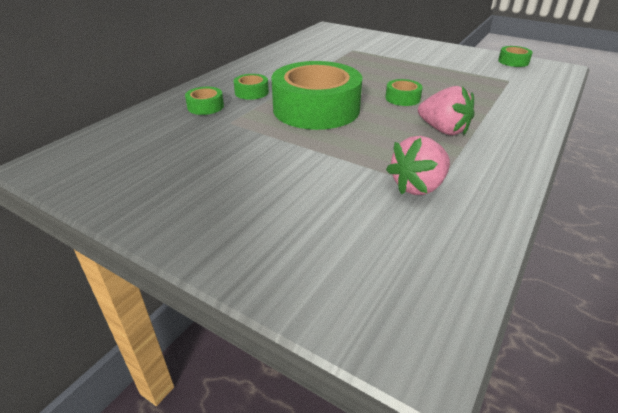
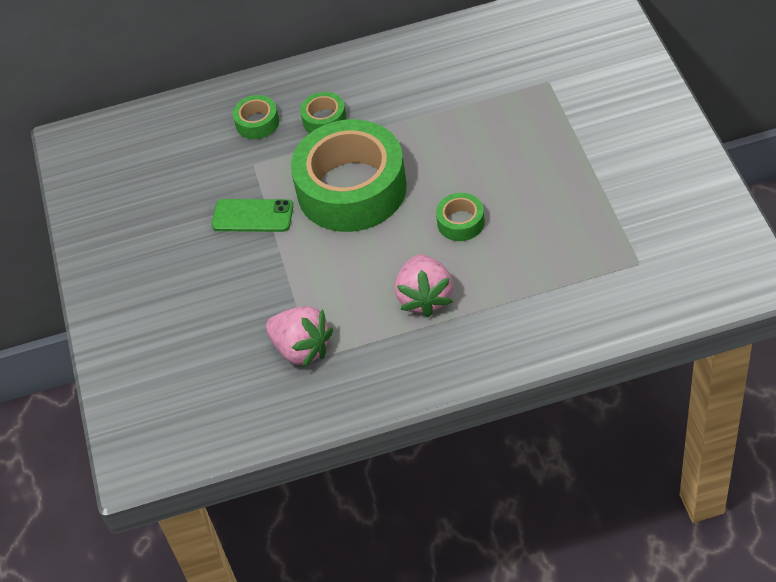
camera: 50 degrees right, 15 degrees up
pink strawberry [386,136,450,195] -> pink strawberry turned 150 degrees counterclockwise [266,306,333,368]
green tape [498,46,533,67] -> none
none -> green phone [212,199,293,232]

